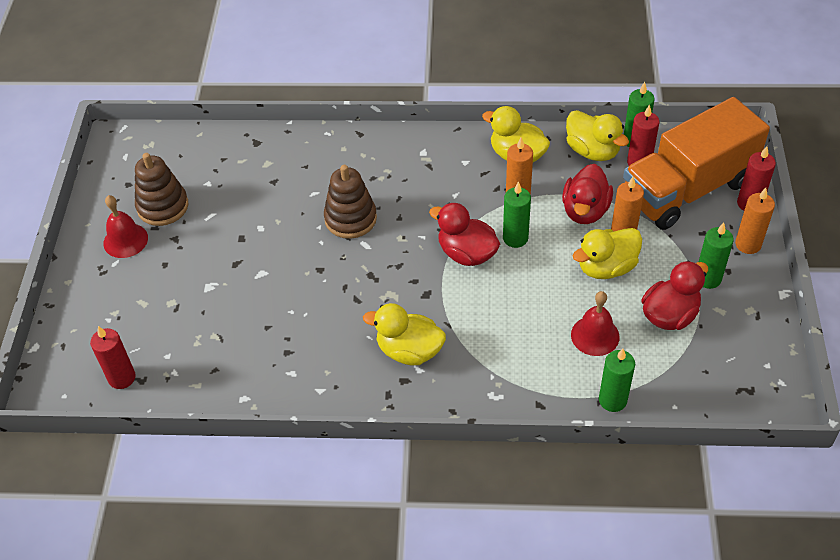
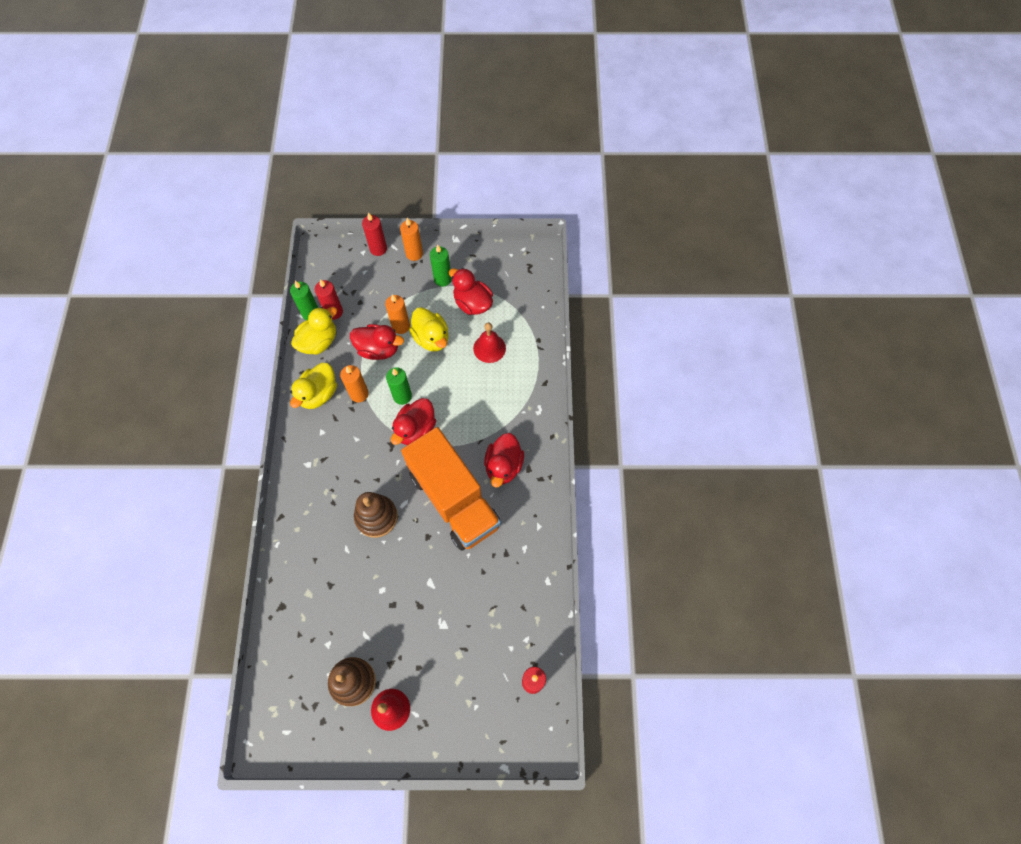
camera: 95 degrees left, 15 degrees up
yellow duck [363,303,446,365] -> red duck [484,433,524,488]
green candle [599,348,635,412] -> none
orange truck [623,97,770,230] -> orange truck moved to [401,427,501,551]

